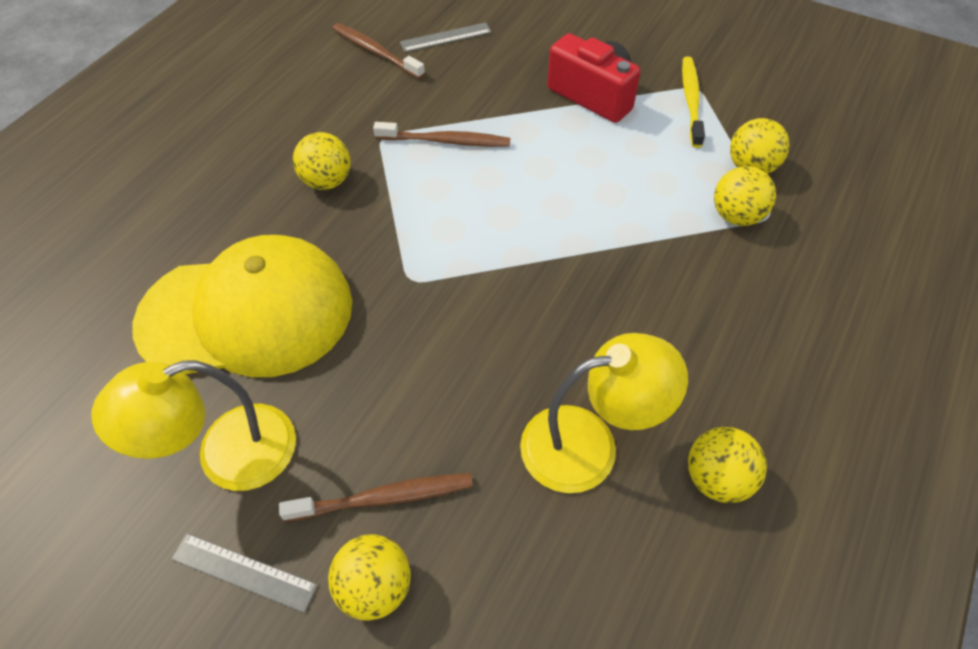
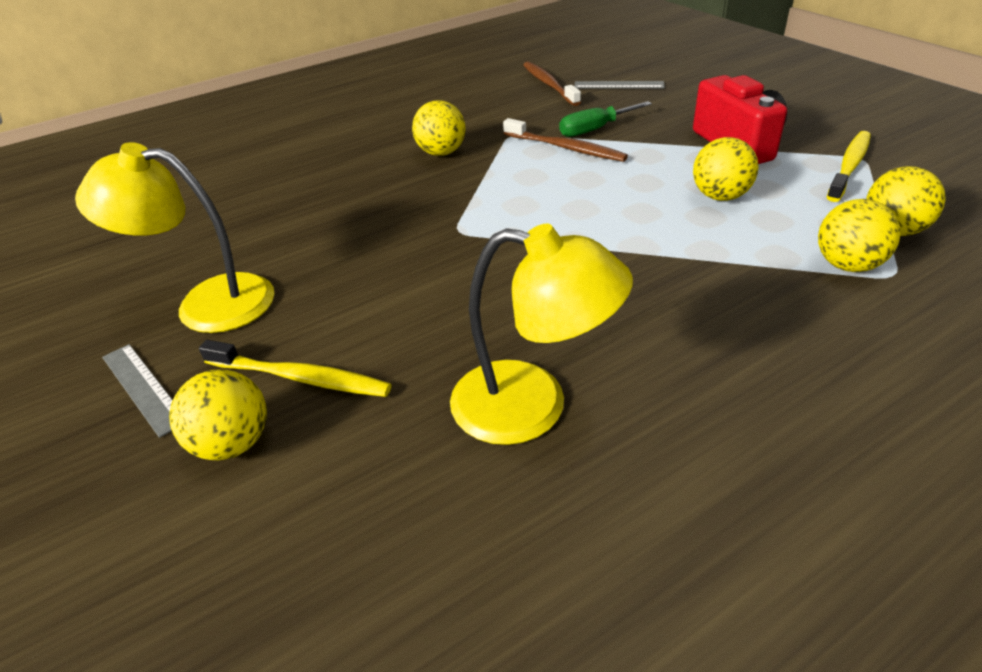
camera: 30 degrees right, 15 degrees down
yellow cap [132,235,353,377] -> none
brown toothbrush [279,473,473,522] -> yellow toothbrush [199,340,391,397]
yellow ball [688,427,767,503] -> yellow ball moved to [693,137,759,201]
none -> green screwdriver [559,101,652,137]

